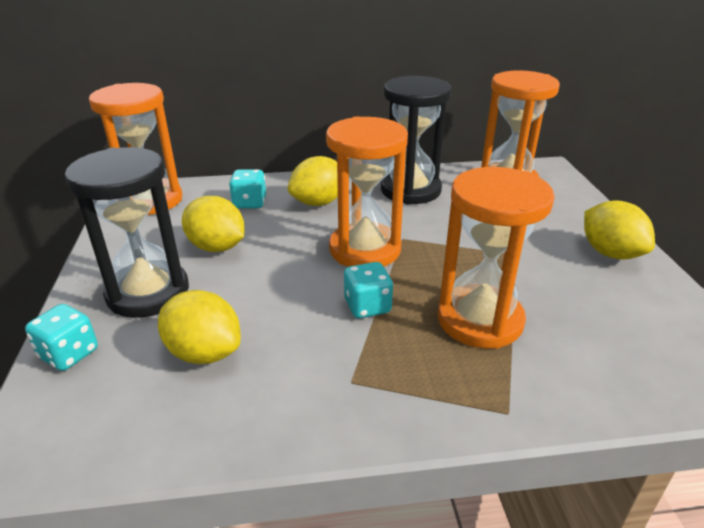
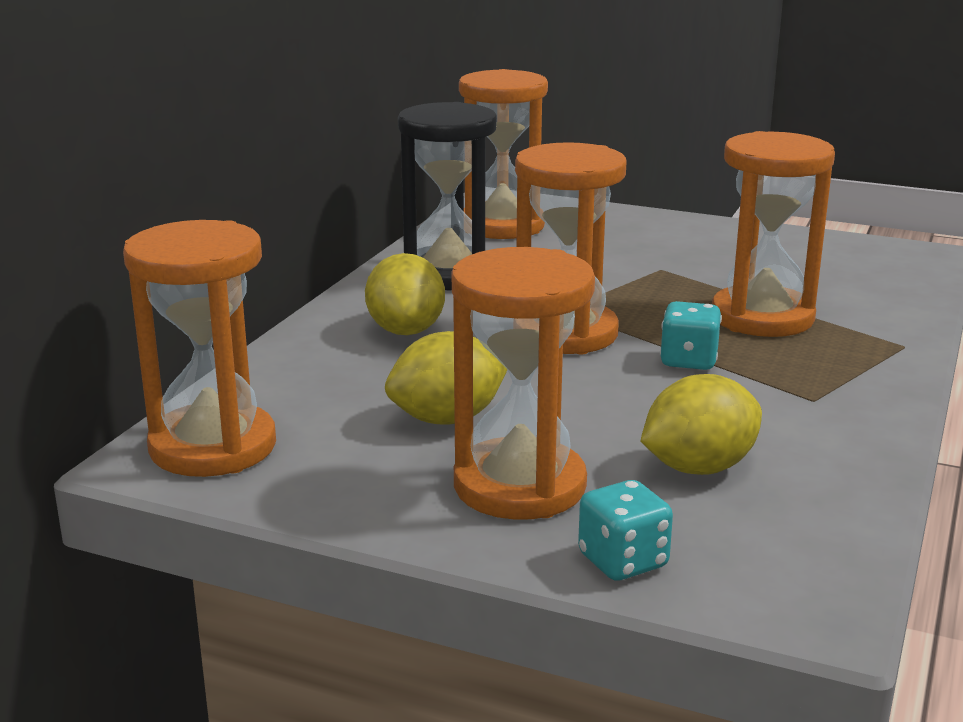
camera: 60 degrees left, 10 degrees down
black hourglass [65,147,189,318] -> orange hourglass [452,247,595,520]
turquoise dice [229,169,266,208] -> none
yellow lemon [584,201,655,260] -> none

